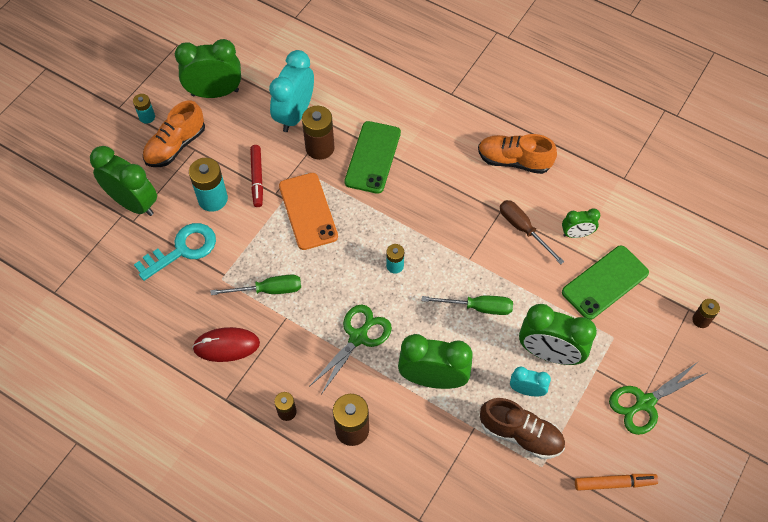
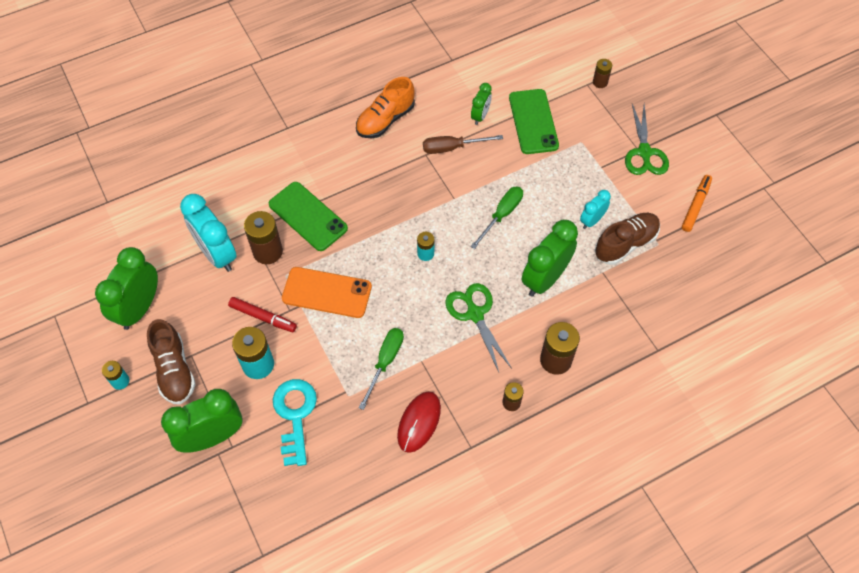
camera: 60 degrees left, 0 degrees up
orange shoe [143,100,205,167] -> brown shoe [147,319,196,405]
green clock [519,304,597,365] -> none

